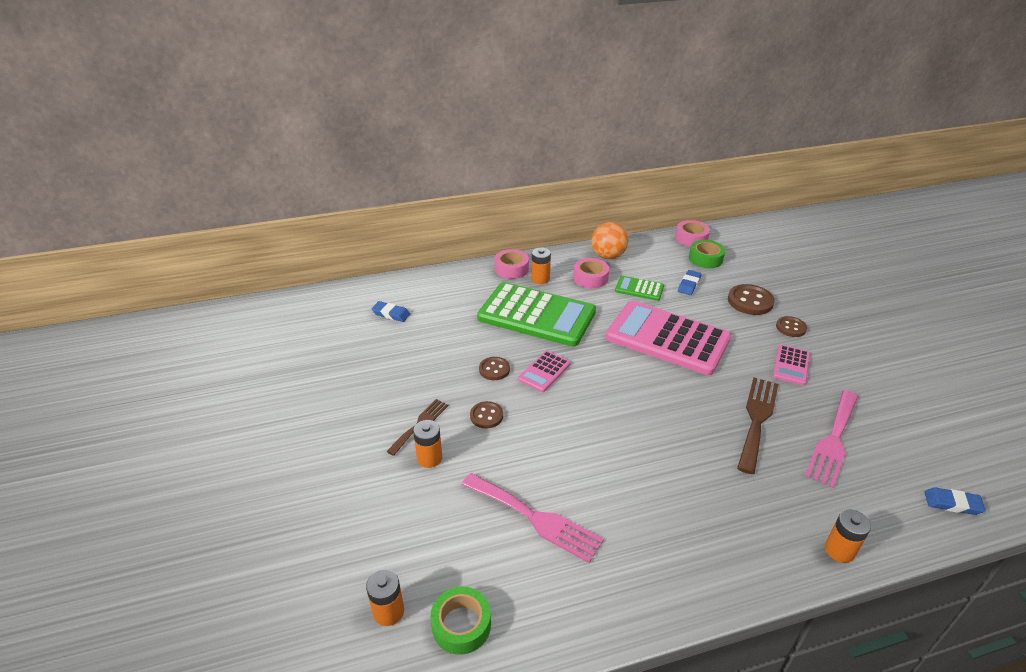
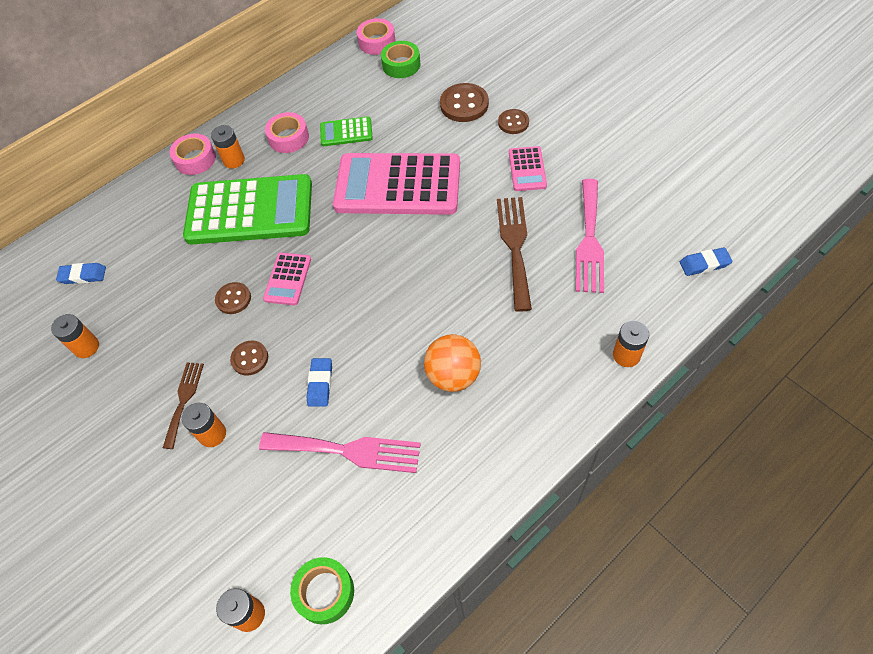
camera: 20 degrees left, 20 degrees up
orange ball [591,222,628,259] -> orange ball moved to [424,334,481,392]
blue eraser [678,270,702,295] -> blue eraser moved to [307,358,332,407]
none -> orange battery [51,314,99,358]

